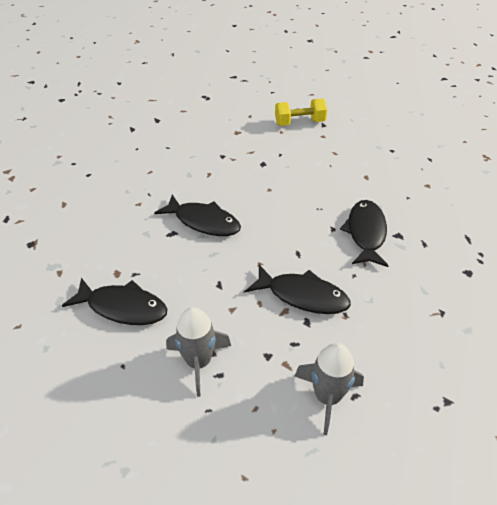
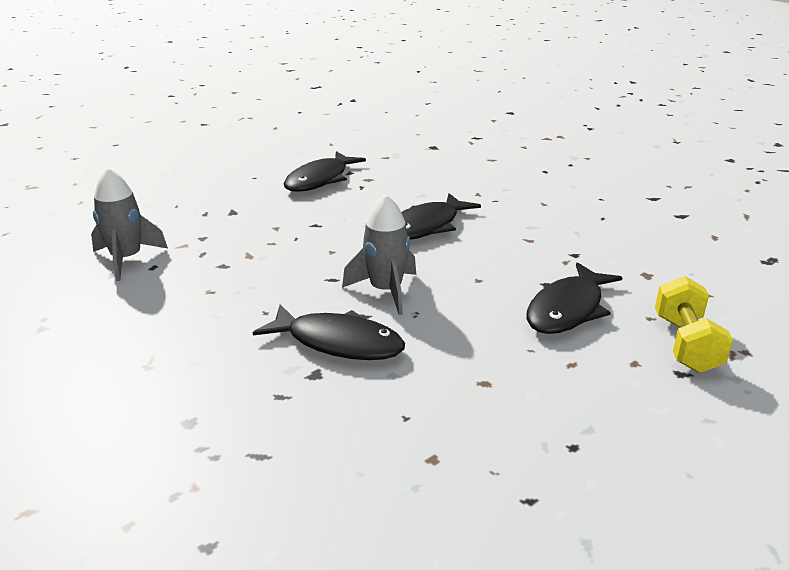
camera: 105 degrees right, 15 degrees down
grey rocket [166,307,231,397] -> grey rocket moved to [342,194,416,315]
black fish [246,265,351,314] -> black fish moved to [526,262,623,334]

